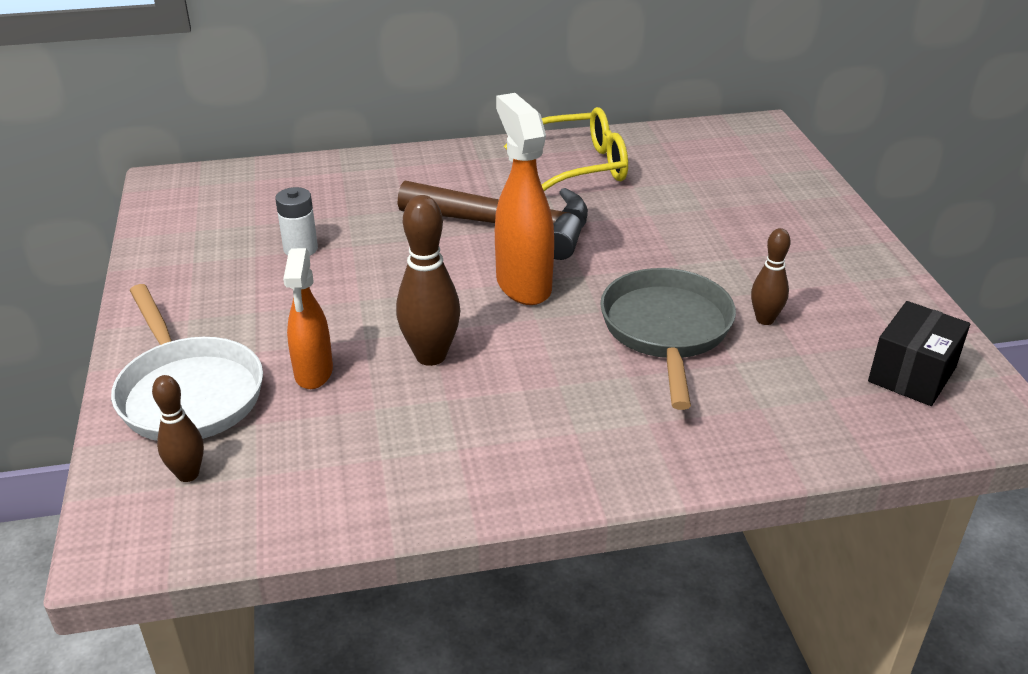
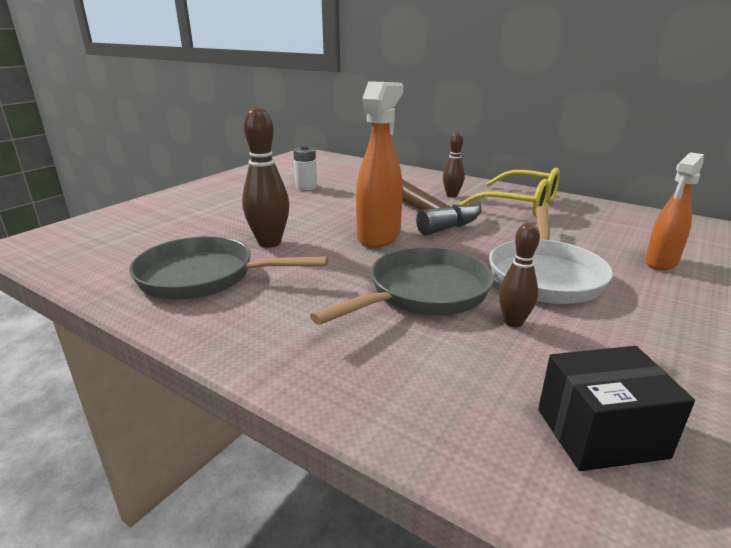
camera: 45 degrees right, 10 degrees down
white pan [111,284,263,441] -> white pan moved to [489,206,613,304]
brown bowling pin [152,375,204,482] -> brown bowling pin moved to [443,132,465,198]
orange spray bottle [283,248,333,389] -> orange spray bottle moved to [645,152,704,270]
none -> grey pan [129,236,328,300]

